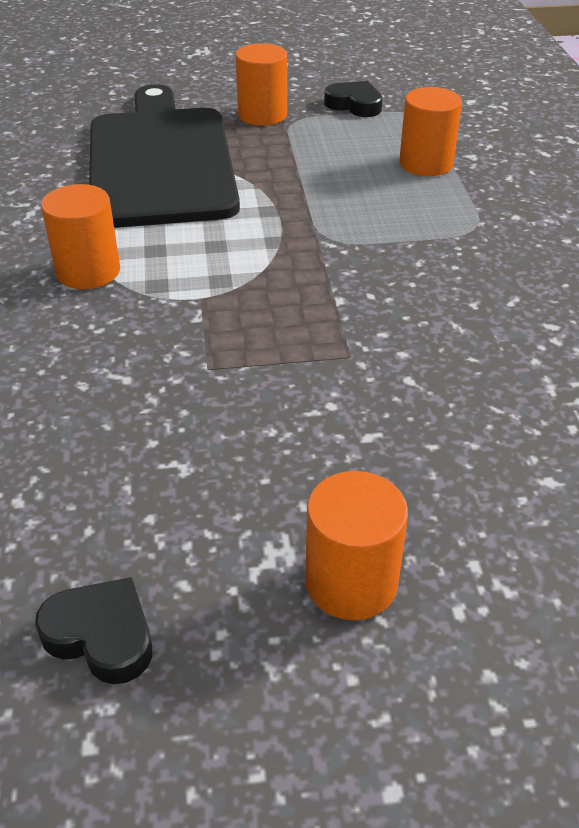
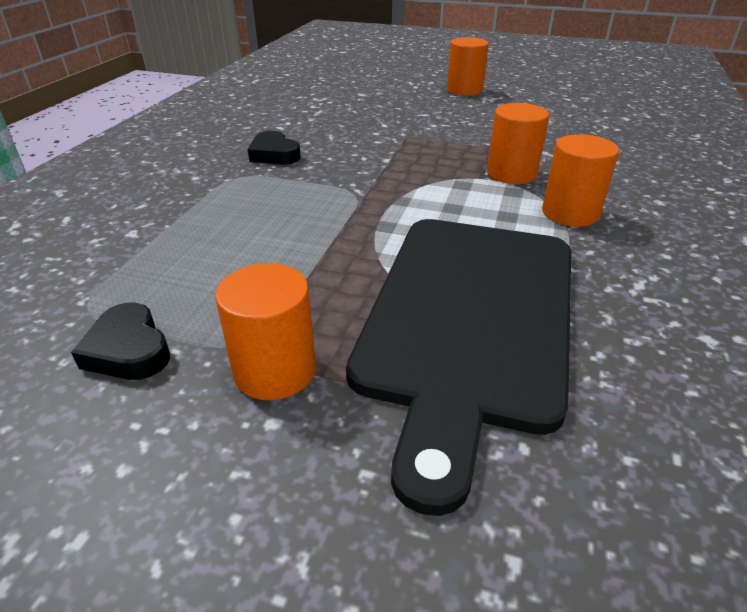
camera: 155 degrees left, 5 degrees down
black heart [35,577,152,684] -> black heart moved to [248,131,301,165]
orange cylinder [399,87,462,176] -> orange cylinder moved to [487,103,549,184]

